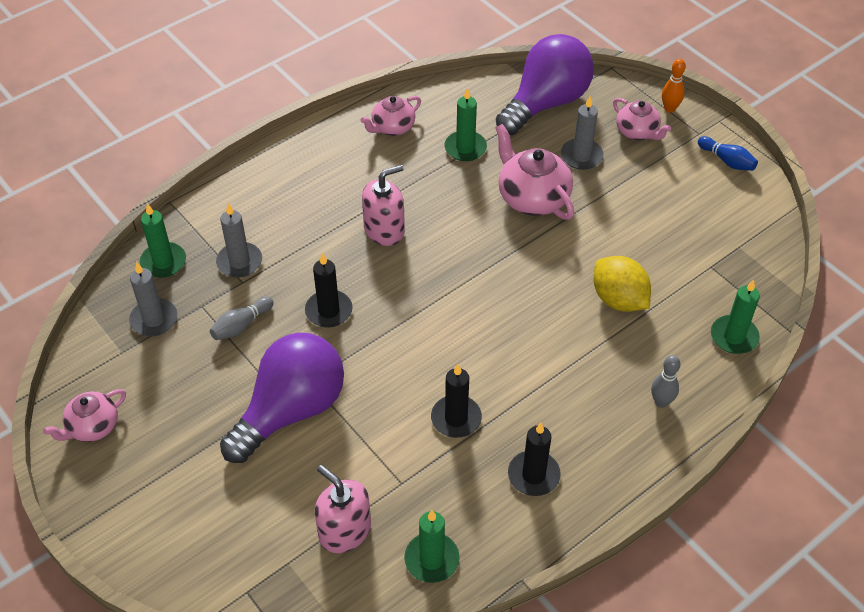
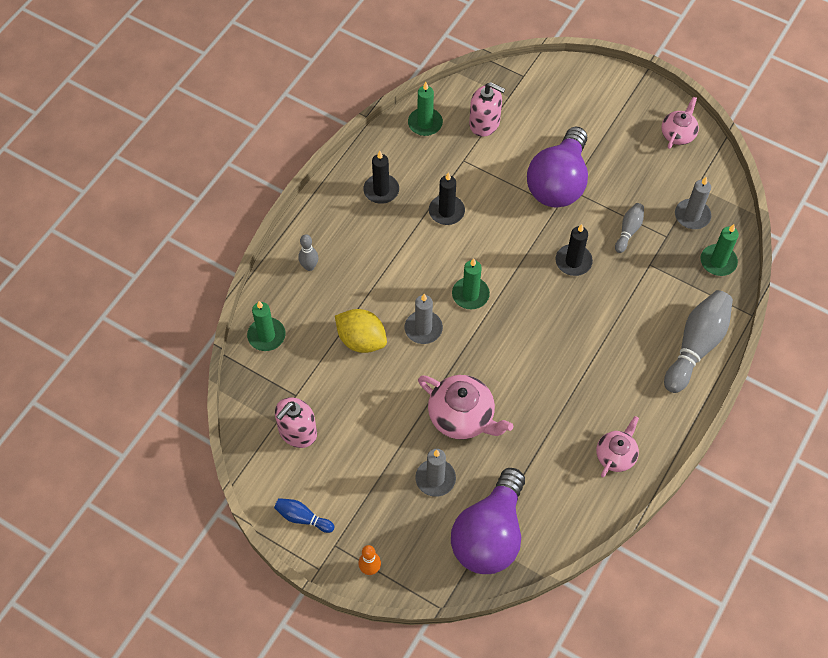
camera: 160 degrees right, 10 degrees up
grey candle [216,203,262,278] -> grey candle moved to [405,294,443,344]
pink soap dispenser [362,165,405,246] -> pink soap dispenser moved to [275,397,317,448]
green candle [444,87,487,161] -> green candle moved to [452,258,490,309]
pink teapot [613,98,671,140] -> none
none -> grey bowling pin [664,290,733,393]

